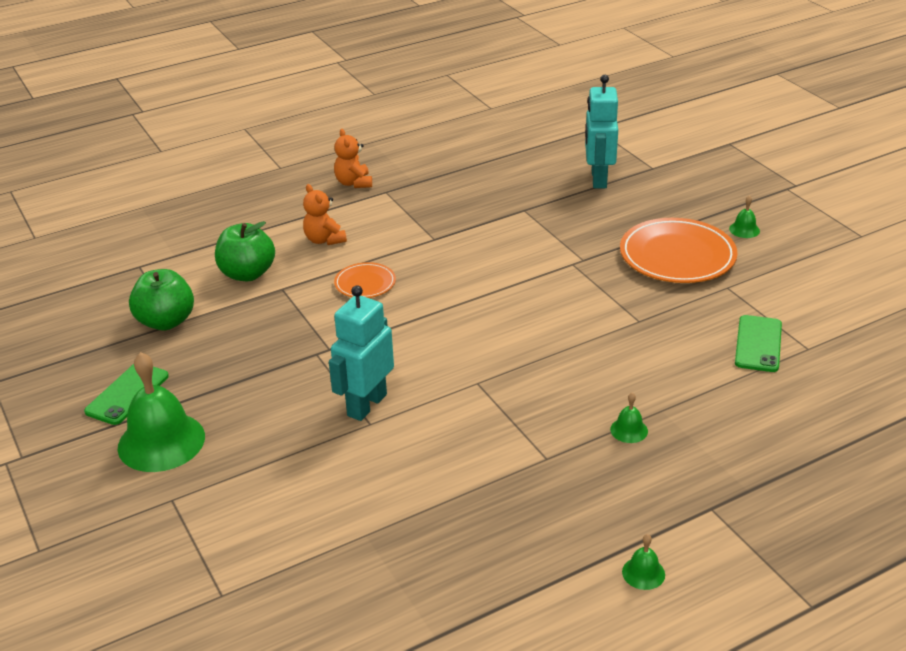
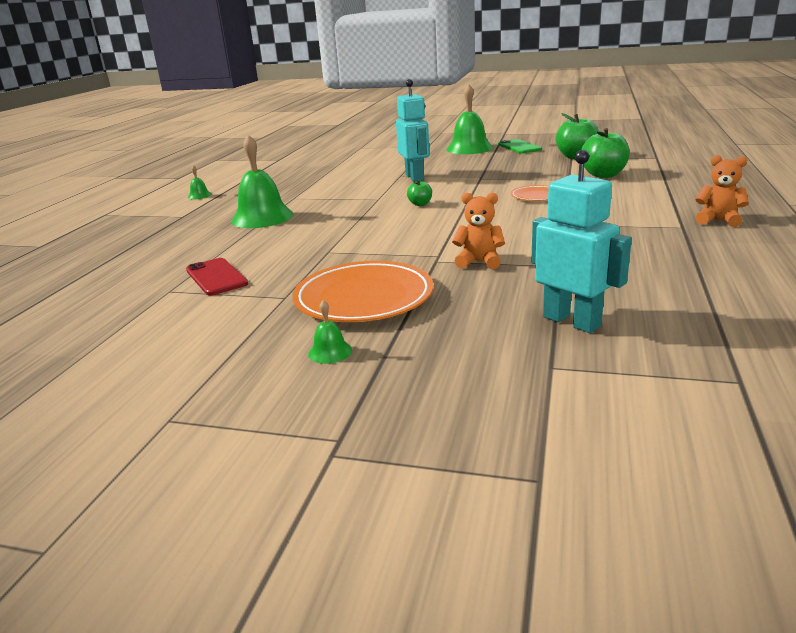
camera: 135 degrees right, 10 degrees down
orange teddy bear [303,184,347,245] -> orange teddy bear moved to [452,193,505,269]
green bell [610,393,648,443] -> green bell [231,134,294,228], size x2.31
green phone [735,315,782,372] -> red phone [186,258,248,295]
none -> green apple [407,180,432,206]

